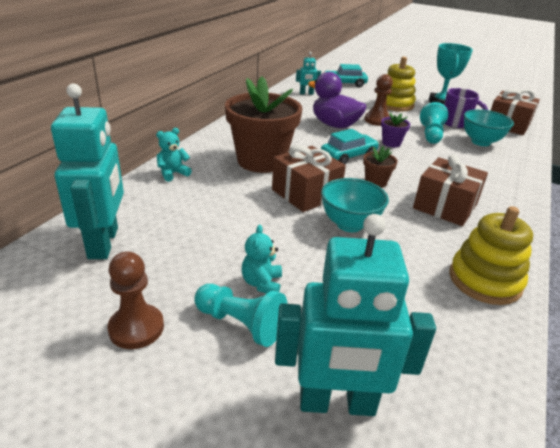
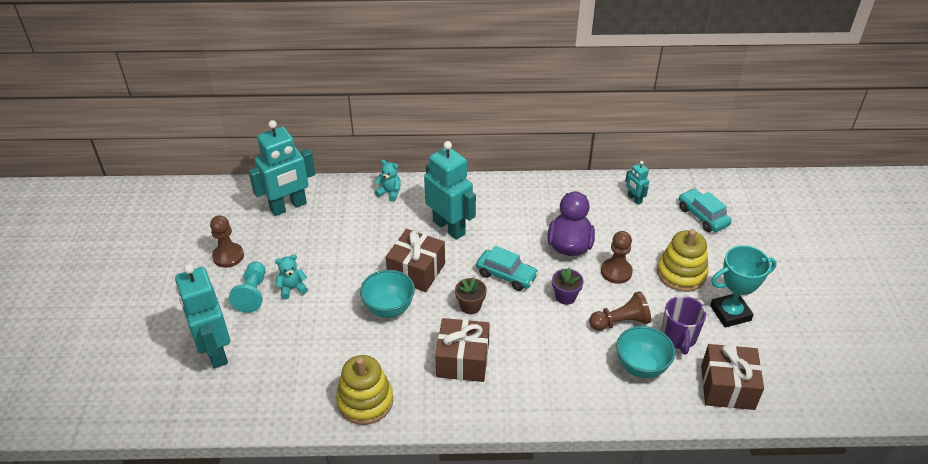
camera: 65 degrees right, 10 degrees up
brown flower pot [225,76,302,173] -> turquoise robot [424,141,476,240]
turquoise pawn [420,102,448,144] -> brown pawn [589,291,651,331]

